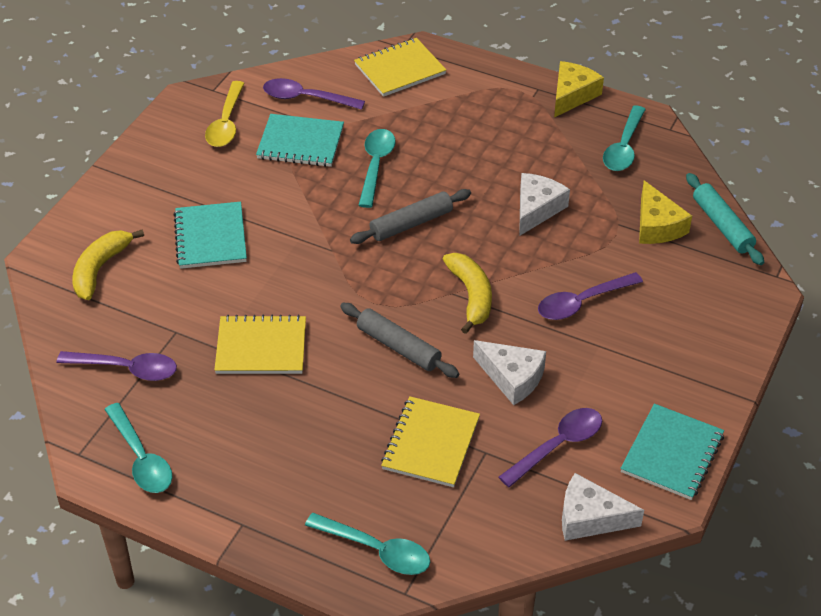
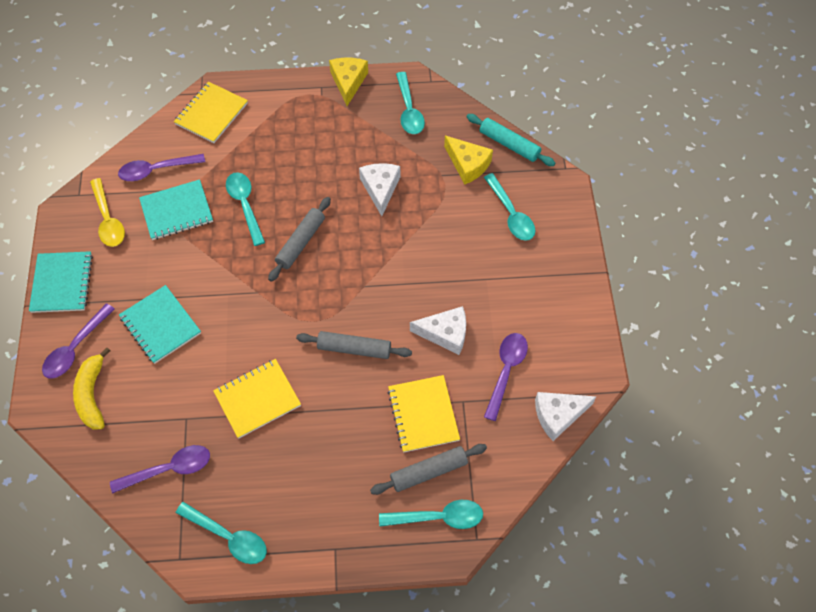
camera: 30 degrees left, 15 degrees up
yellow banana [443,253,492,334] -> none
purple spoon [538,272,643,320] -> purple spoon moved to [42,303,115,379]
turquoise notebook [620,404,724,500] -> turquoise notebook moved to [29,251,93,313]
none -> grey rolling pin [370,444,487,495]
none -> turquoise spoon [484,173,535,241]

